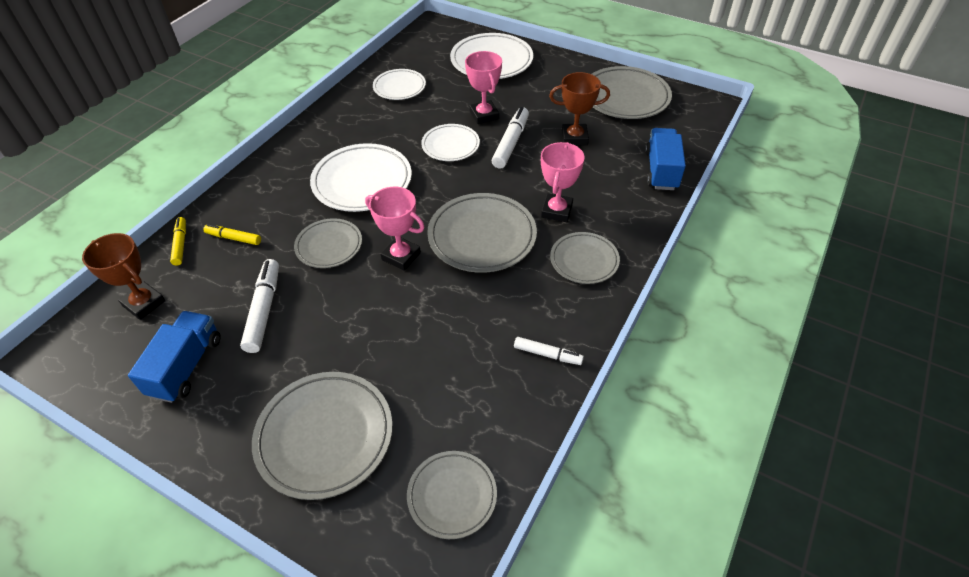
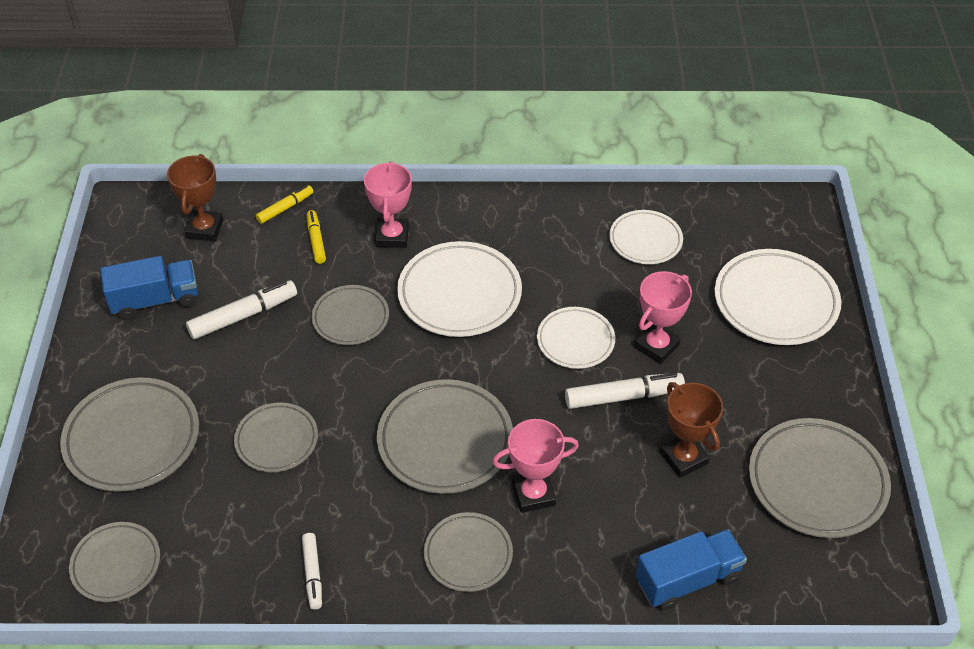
camera: 60 degrees right, 0 degrees up
pink trophy [365,187,425,271] -> pink trophy moved to [364,161,412,248]
none -> grey plate [234,402,318,472]

